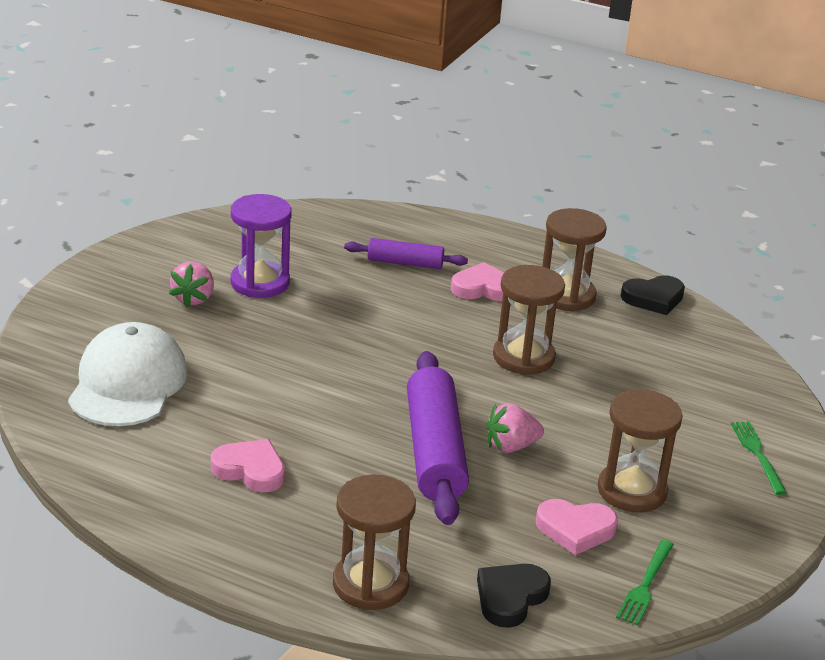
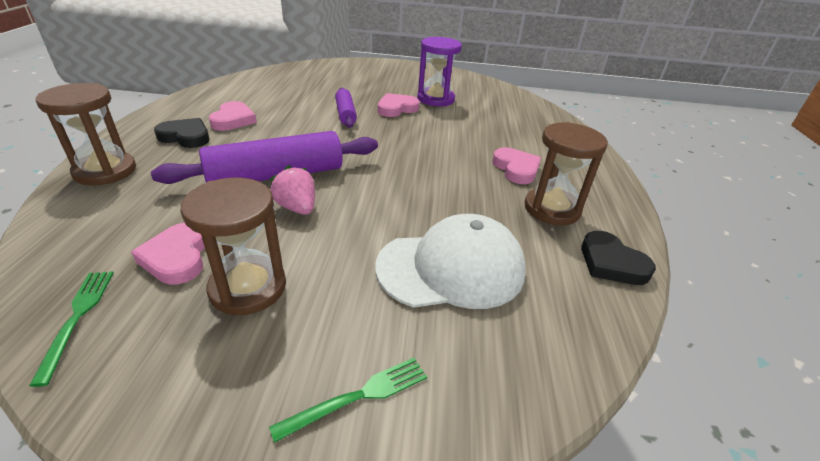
camera: 70 degrees right, 5 degrees up
white cap [68,322,188,426] -> white cap moved to [375,214,526,309]
pink strawberry [169,262,214,308] -> none
purple rolling pin [344,238,468,269] -> purple rolling pin moved to [335,88,357,128]
black heart [477,564,551,628] -> black heart moved to [154,118,210,148]
brown hourglass [493,265,565,375] -> none
green fork [616,540,674,625] -> green fork turned 75 degrees clockwise [29,271,114,387]
none -> pink heart [378,93,419,117]

